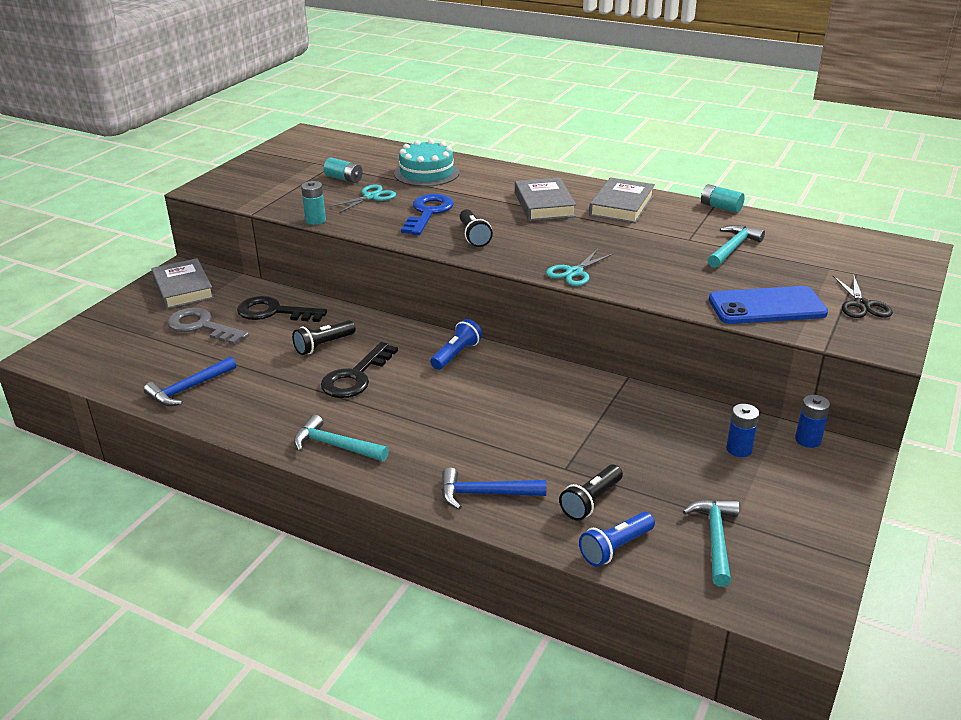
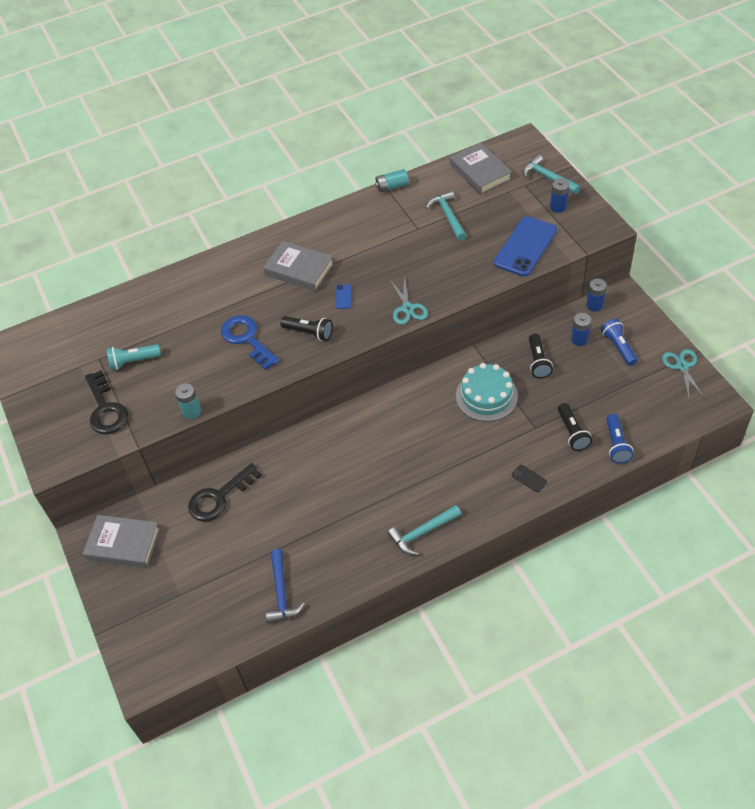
camera: 50 degrees left, 20 degrees up
grey key [167,308,249,345] -> none
black flashlight [292,320,356,355] -> black flashlight moved to [529,334,553,379]
black key [321,342,398,398] -> black key moved to [85,370,128,434]
turquoise battery [324,158,363,183] -> turquoise flashlight [107,344,161,370]
turquoise scissors [327,184,396,214] -> turquoise scissors moved to [662,349,704,398]
turquoise cake [394,139,460,187] -> turquoise cake moved to [456,363,518,422]
blue flashlight [430,319,482,370] -> blue flashlight moved to [601,319,638,366]
blue hammer [442,467,546,510] -> black phone [512,465,547,492]
grey book [589,178,655,223] -> grey book moved to [450,142,512,195]
turquoise hammer [683,499,739,587] -> turquoise hammer moved to [523,154,581,194]
black scissors [833,274,893,318] -> blue battery [550,178,569,213]
none -> blue phone [336,284,352,309]

